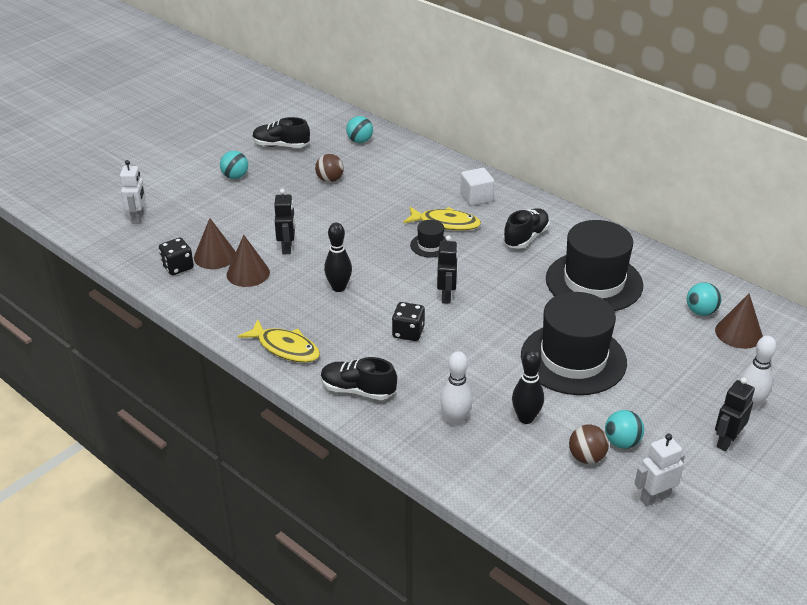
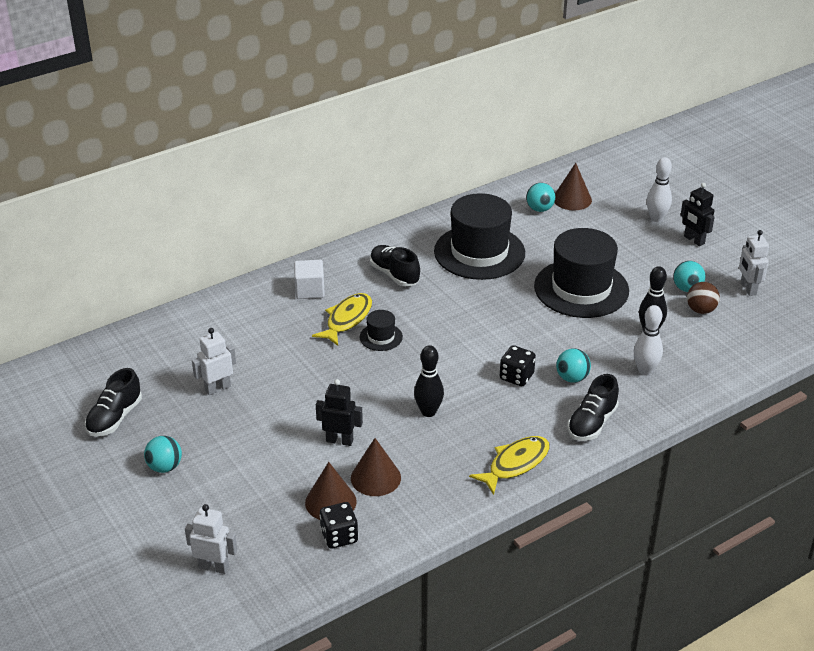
camera: 75 degrees left, 0 degrees up
brown ball [315,154,344,182] -> white robot [192,328,236,395]
turquoise ball [346,116,373,143] -> turquoise ball moved to [556,348,591,383]
black robot [437,235,458,304] -> none

